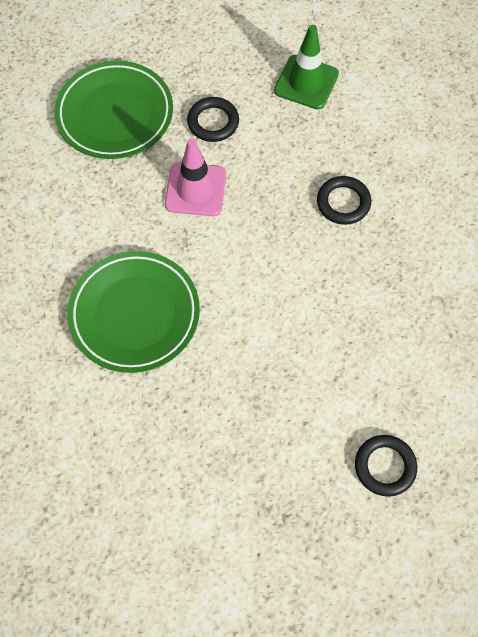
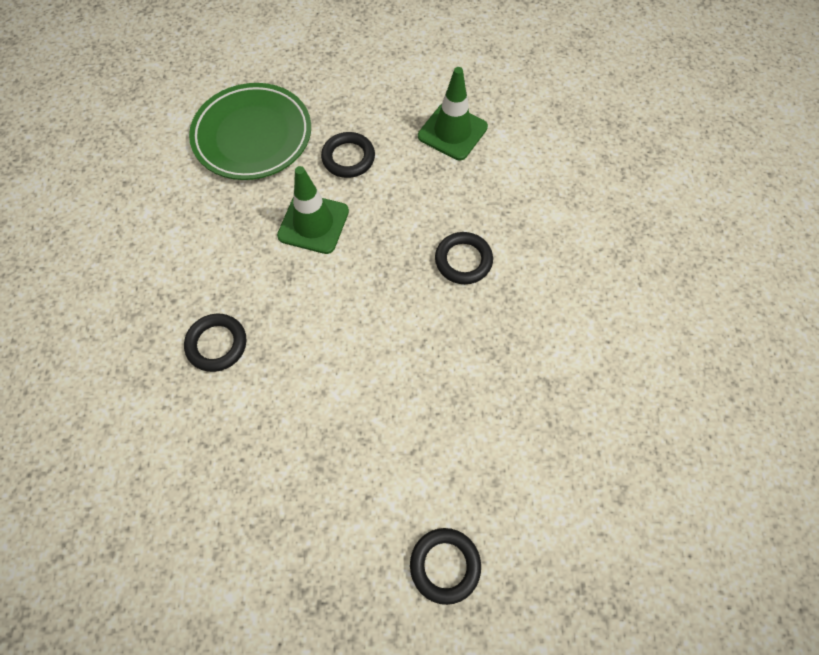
camera: 10 degrees right, 0 degrees up
green plate [67,251,200,373] -> black ring [184,314,246,372]
pink traffic cone [165,138,226,216] -> green traffic cone [277,166,349,254]

